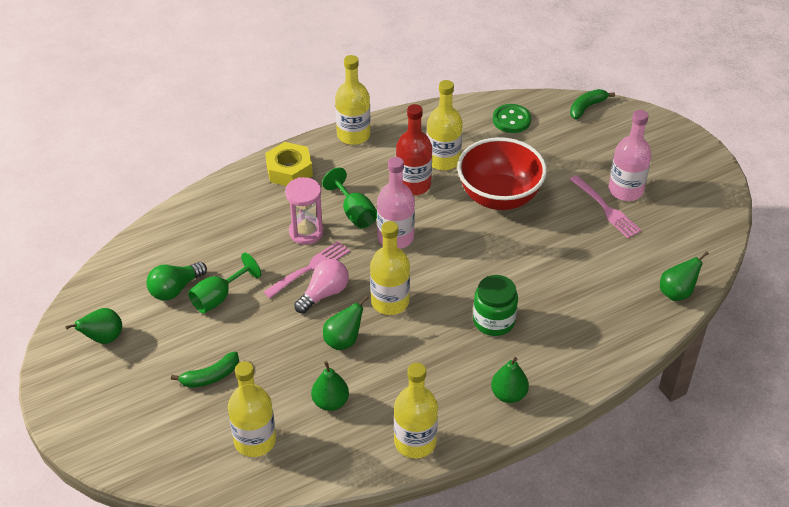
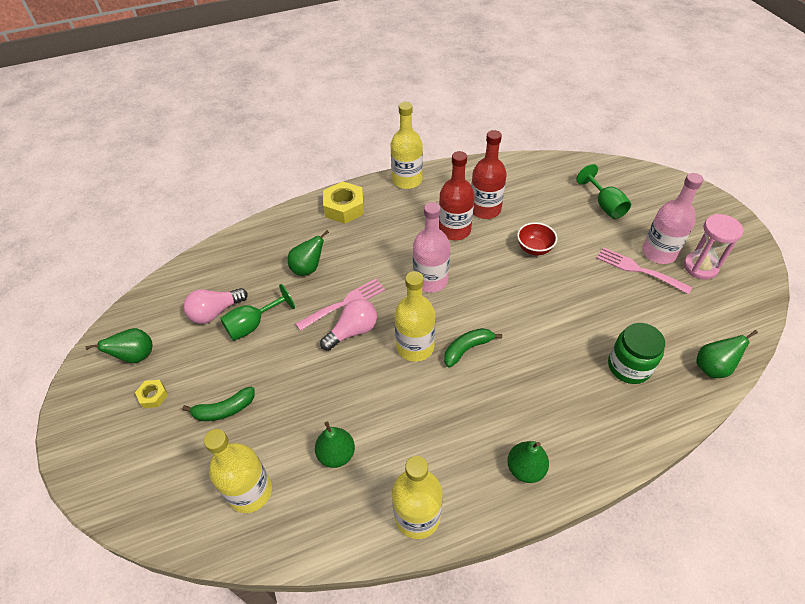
camera: 10 degrees right, 5 degrees up
green light bulb [146,262,207,301] -> pink light bulb [183,288,248,324]
pink hourglass [285,177,324,245] -> pink hourglass moved to [684,214,744,280]
green goblet [322,168,377,228] -> green goblet moved to [576,164,631,219]
green pear [323,296,369,350] -> green pear moved to [288,230,329,276]
yellow bottle [427,80,463,170] -> red bottle [471,130,507,219]
red bowl [457,137,547,210] -> red bowl [517,222,557,255], size x0.47
green jar [473,275,518,336] -> green jar moved to [608,323,665,384]
green button [493,104,531,133] -> none
pink fork [569,175,642,238] -> pink fork turned 150 degrees clockwise [597,247,692,294]
green banana [570,89,615,119] -> green banana moved to [444,328,502,368]
none -> yellow nut [135,380,168,408]

